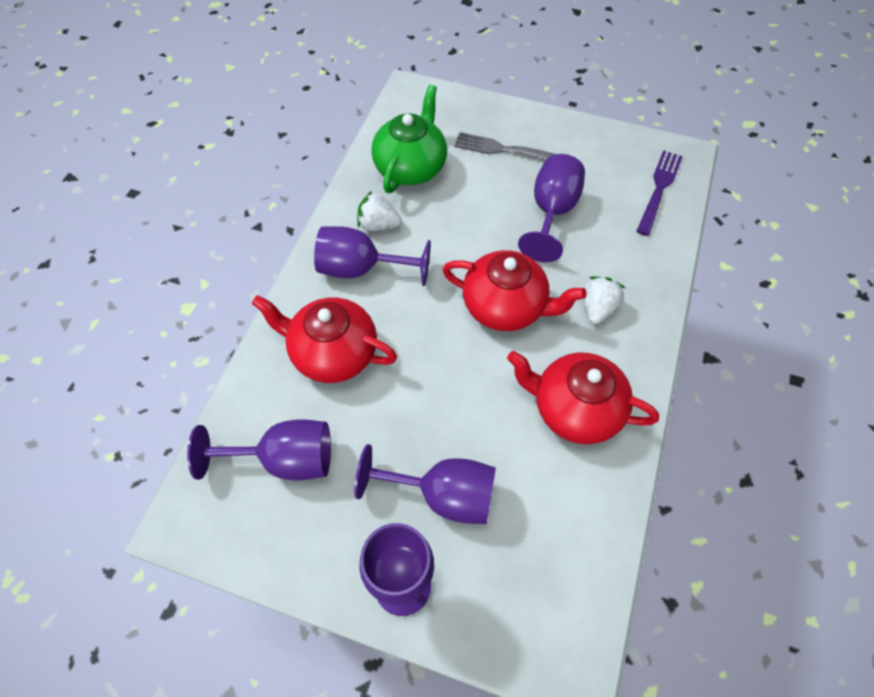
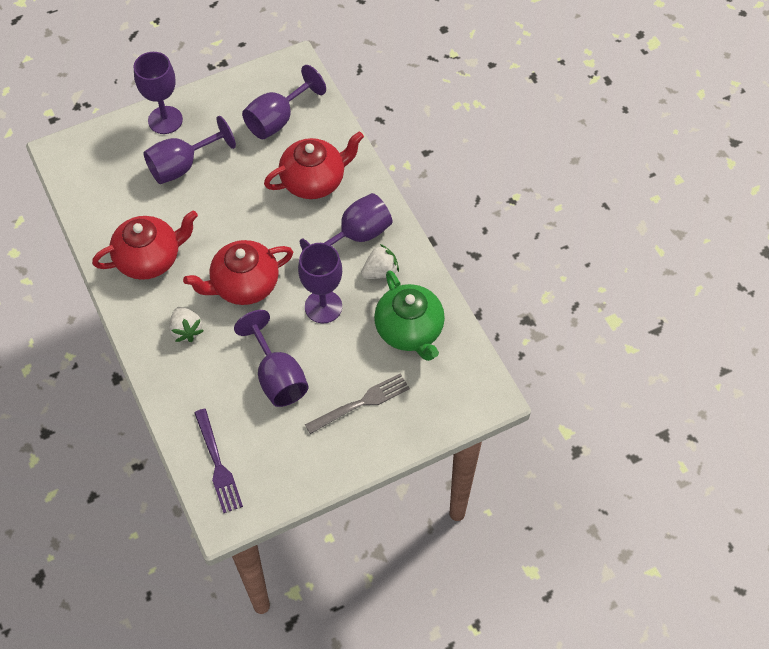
camera: 135 degrees right, 0 degrees up
none -> purple goblet [298,243,342,323]

